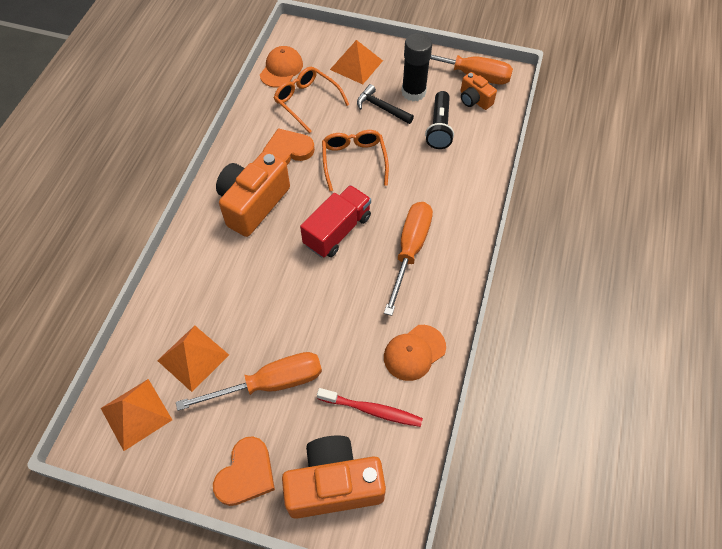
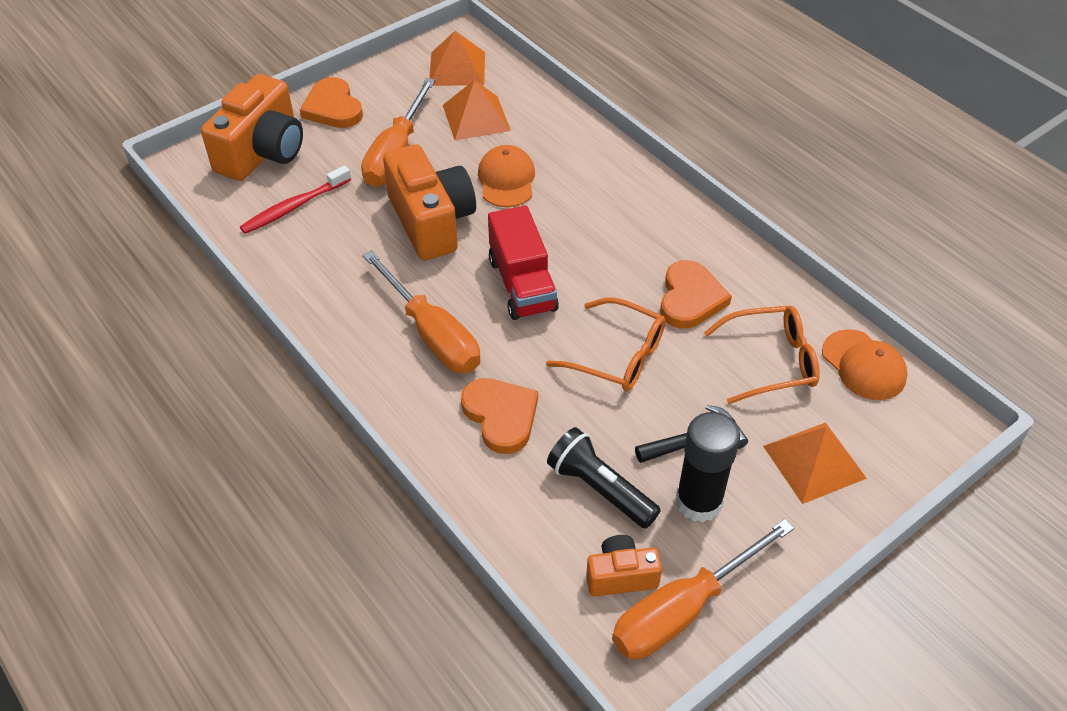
camera: 125 degrees right, 10 degrees down
orange camera [216,151,290,237] -> orange camera moved to [383,144,476,260]
orange cap [384,325,446,381] -> orange cap moved to [478,145,535,207]
none -> orange heart [461,378,538,454]

